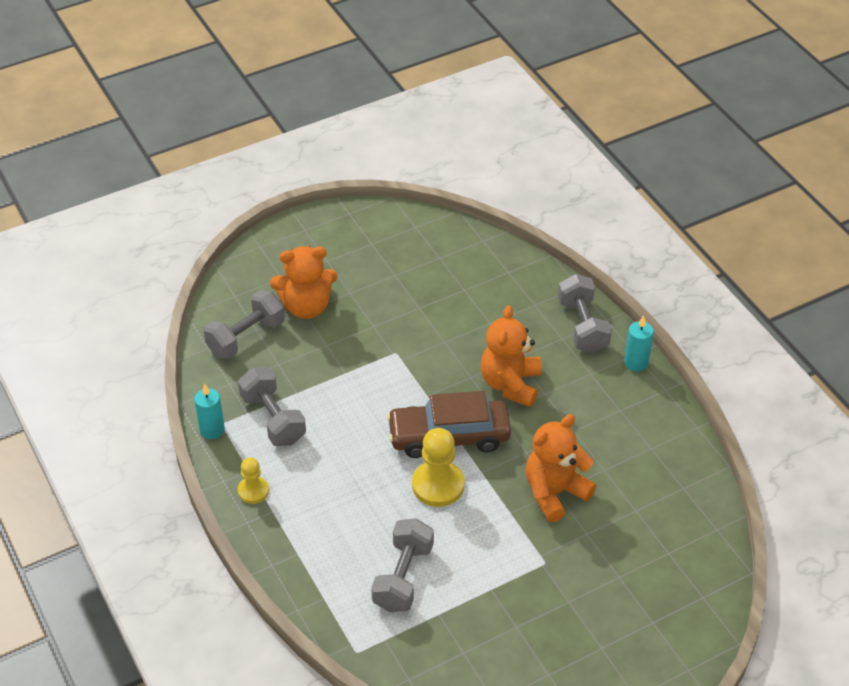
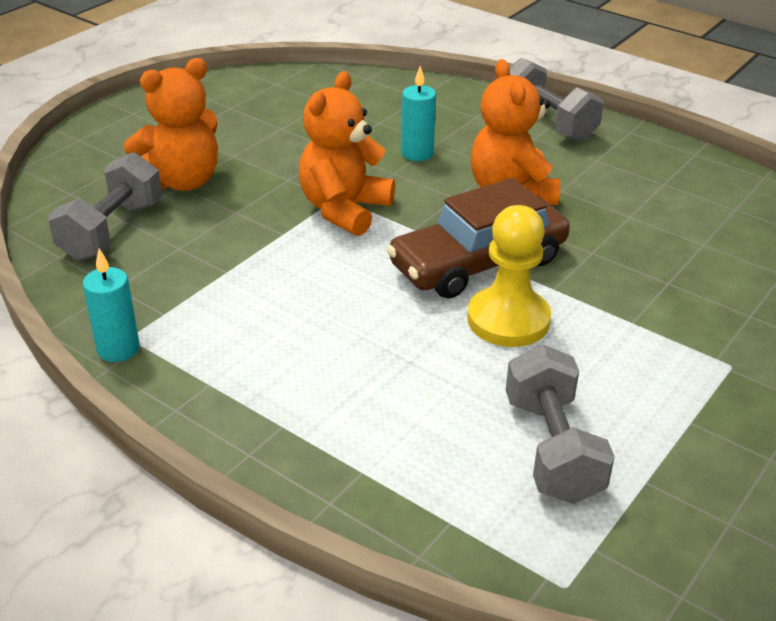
camera: 25 degrees left, 10 degrees down
grey dumbbell [238,368,306,446] -> none
yellow pawn [238,458,269,504] -> none
orange teddy bear [526,414,596,522] -> orange teddy bear moved to [299,71,395,236]
turquoise candle [624,316,654,371] -> turquoise candle moved to [401,66,436,161]

